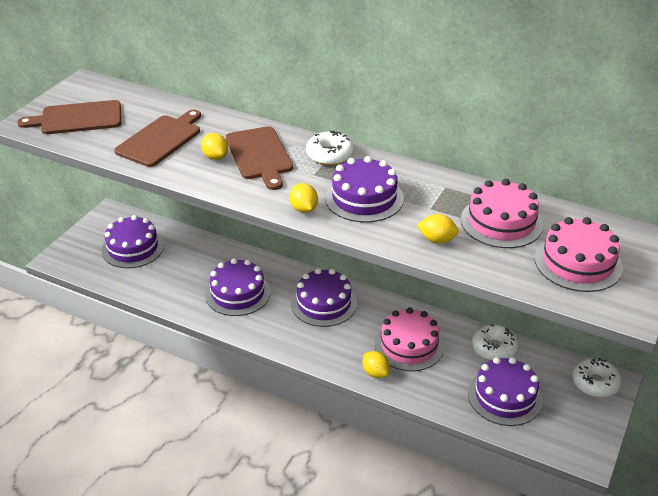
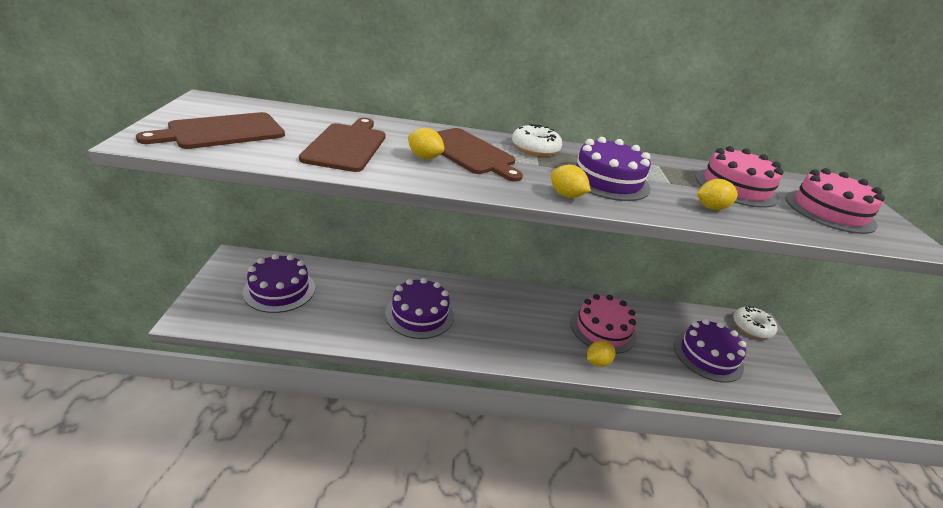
camera: 30 degrees left, 5 degrees down
purple cake [291,268,357,327] -> none
yellow lemon [363,351,390,378] -> yellow lemon turned 60 degrees counterclockwise [587,341,615,367]
white donut [472,324,518,360] -> none

